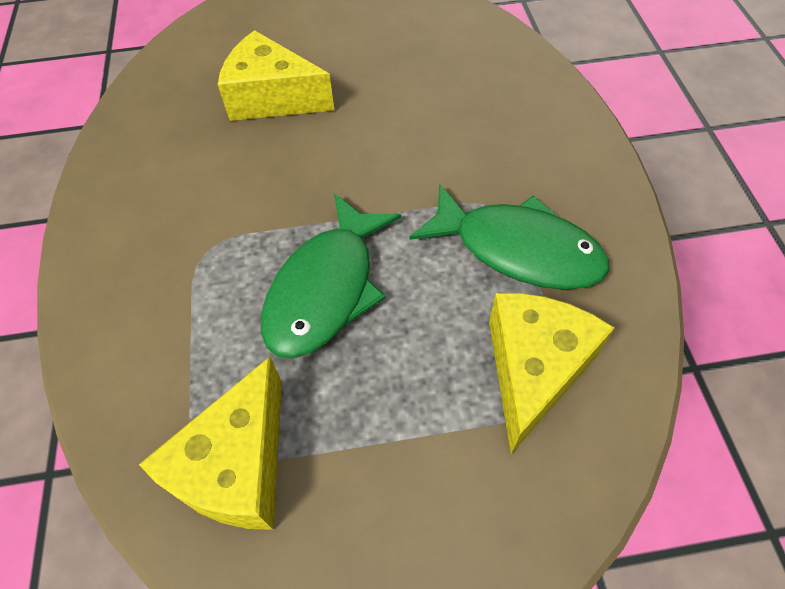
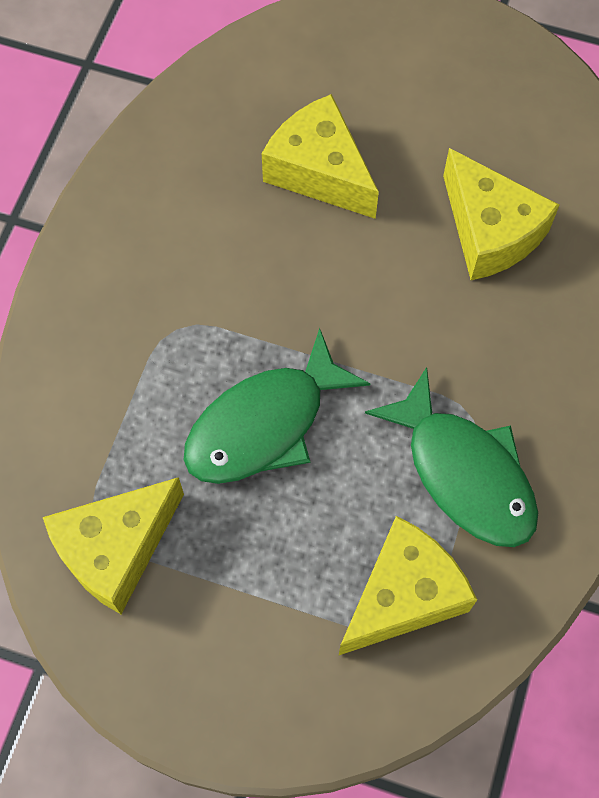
camera: 25 degrees right, 10 degrees up
none -> yellow cheese [443,148,559,280]

